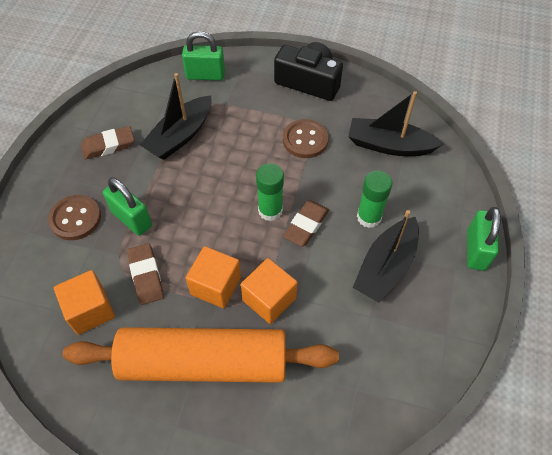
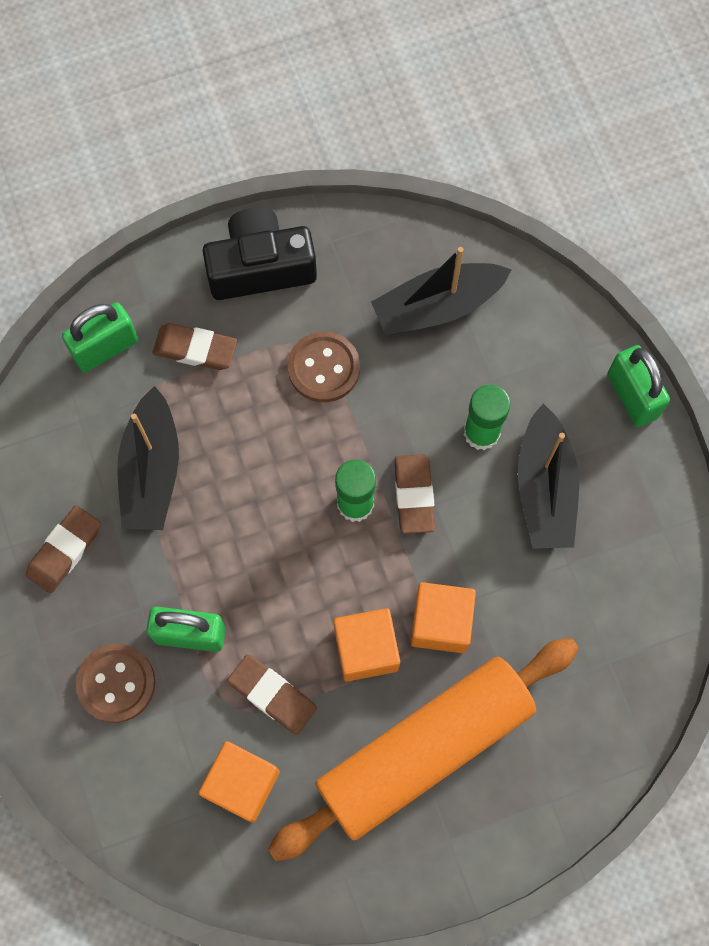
camera: 35 degrees left, 15 degrees up
none -> brown eraser [153,323,237,370]

